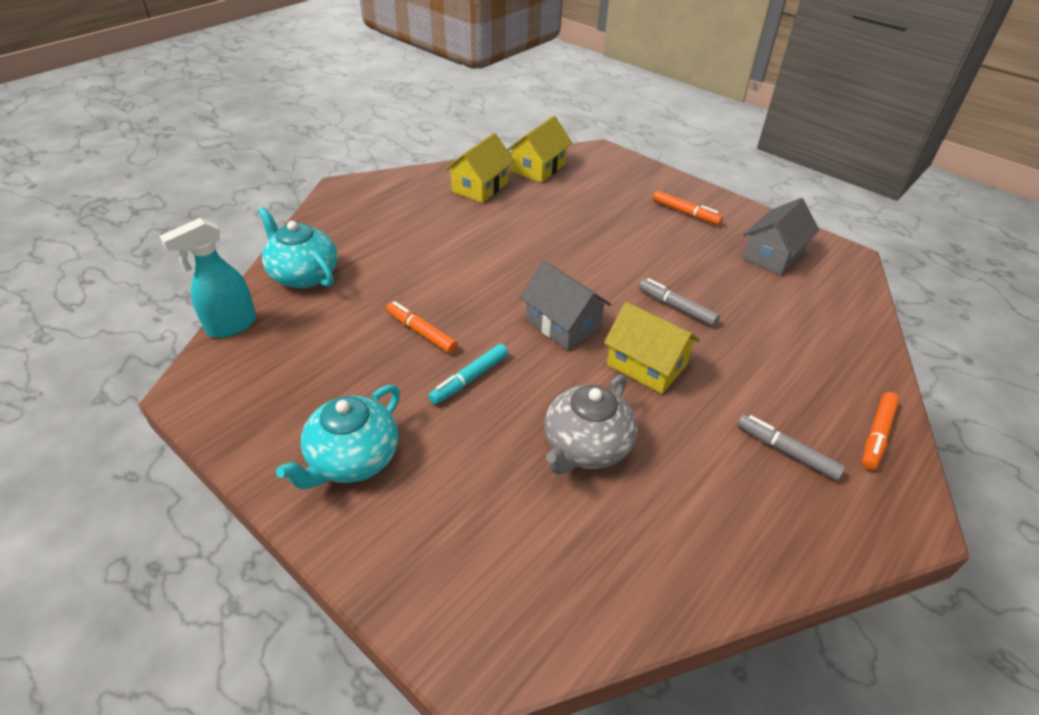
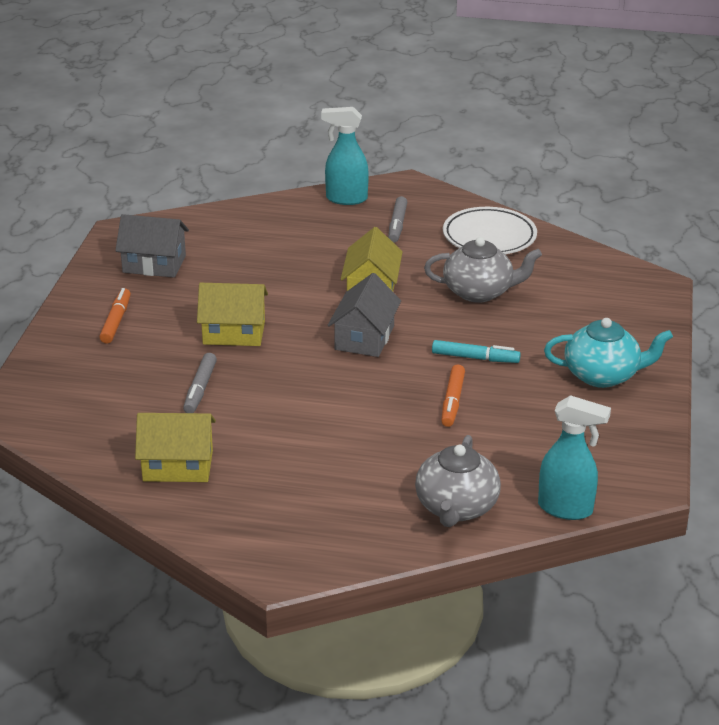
camera: 120 degrees left, 10 degrees down
turquoise teapot [258,207,337,288] -> grey teapot [415,435,501,527]
yellow house [507,116,573,183] -> yellow house moved to [197,283,268,346]
grey marker [639,278,720,326] -> grey marker moved to [183,353,217,413]
orange marker [862,392,899,470] -> turquoise spray bottle [321,107,369,205]
none -> white plate [443,207,537,254]

